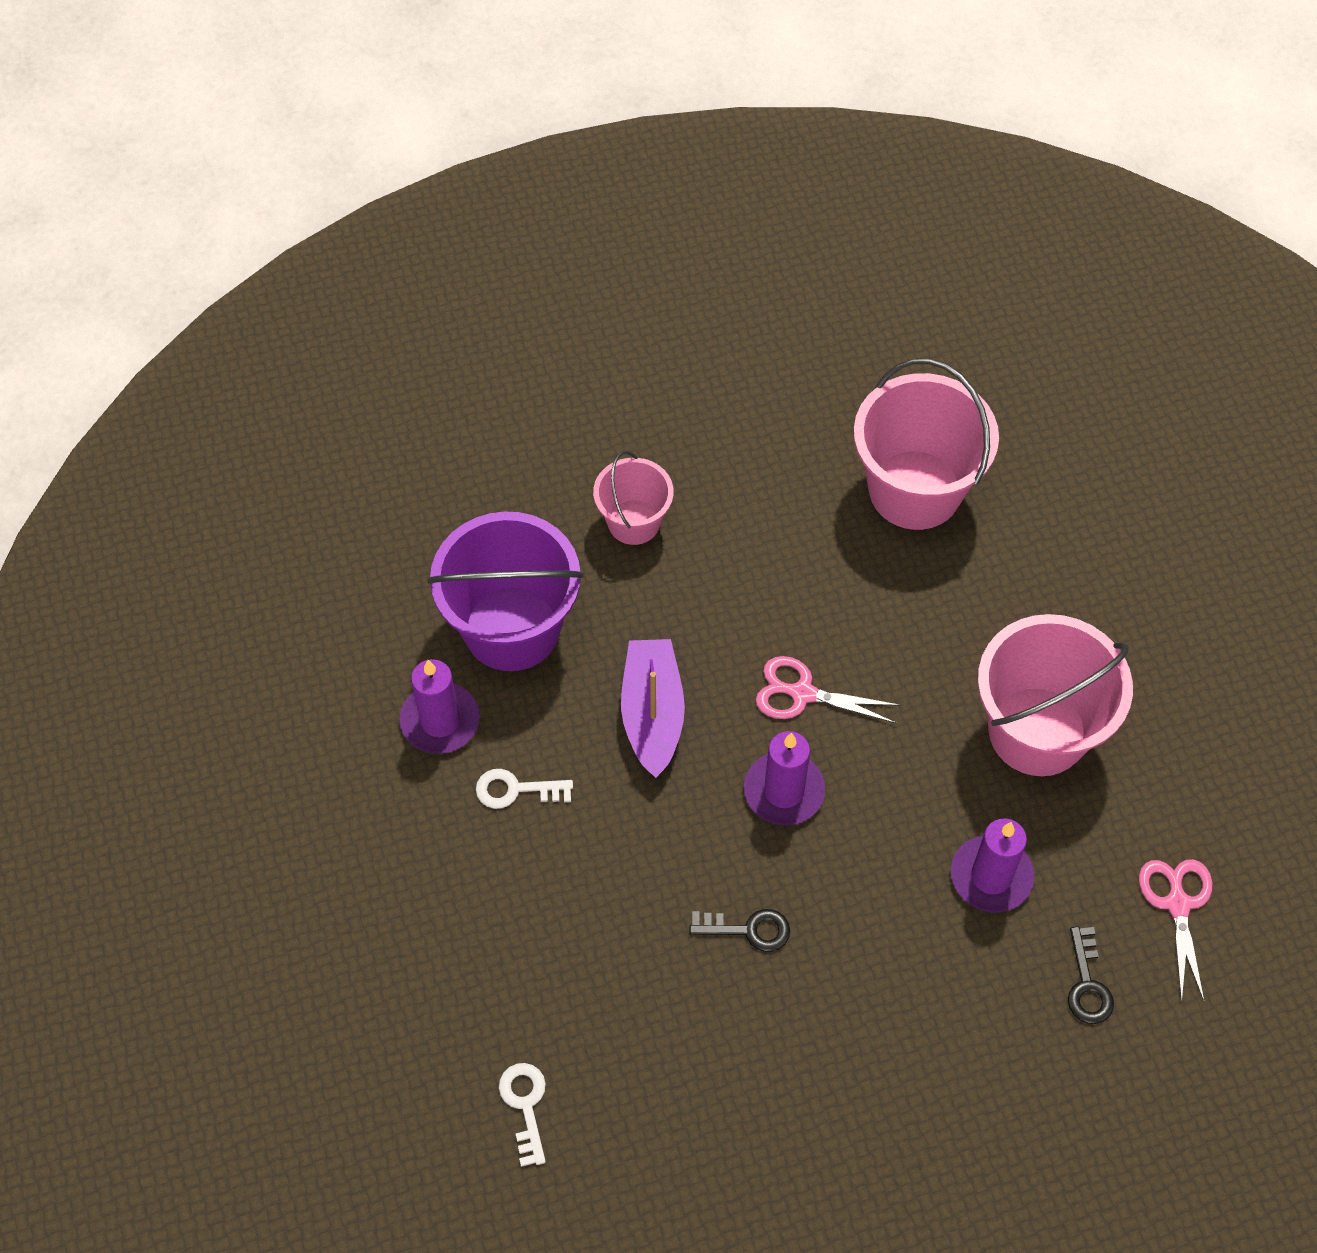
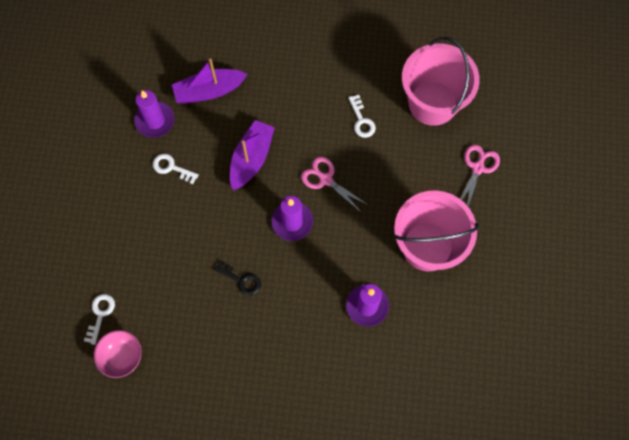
camera: 25 degrees right, 10 degrees up
purple bucket [427,511,584,671] -> purple boat [172,58,248,104]
pink bucket [593,451,674,545] -> none
black key [1068,926,1114,1024] -> none
pink scissors [1139,859,1212,1003] -> pink scissors moved to [460,145,500,206]
none -> pink bowl [94,330,142,378]
none -> white key [349,95,376,138]

